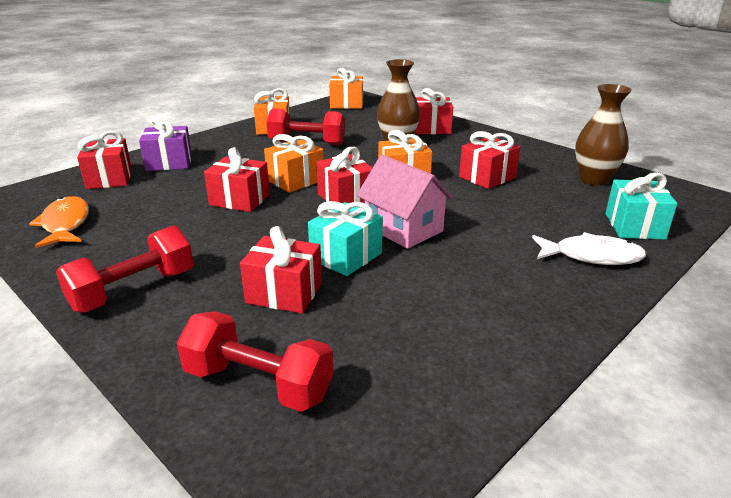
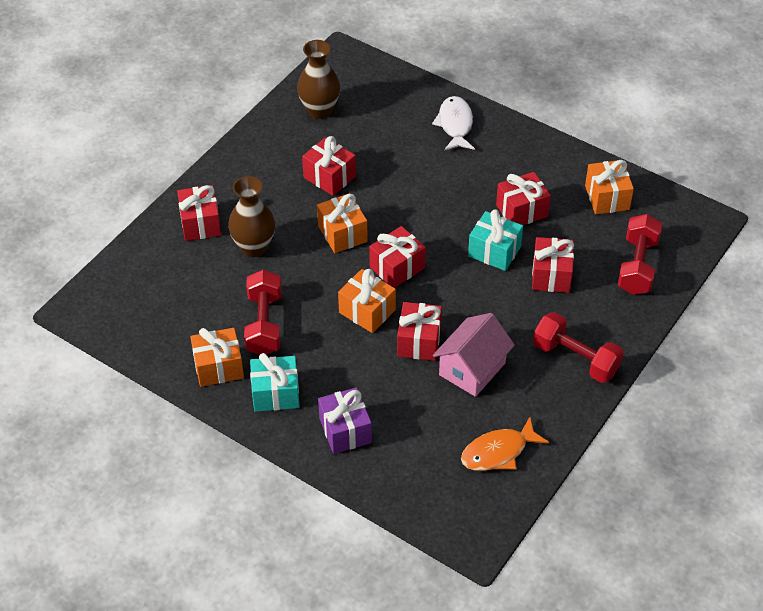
camera: 100 degrees left, 20 degrees up
red gift [77,131,132,189] -> red gift moved to [496,172,551,225]
orange gift [329,68,363,109] -> orange gift moved to [585,160,634,214]
pink house [357,155,454,249] -> pink house moved to [433,313,515,397]
turquoise gift [605,172,677,240] -> turquoise gift moved to [250,353,300,412]

